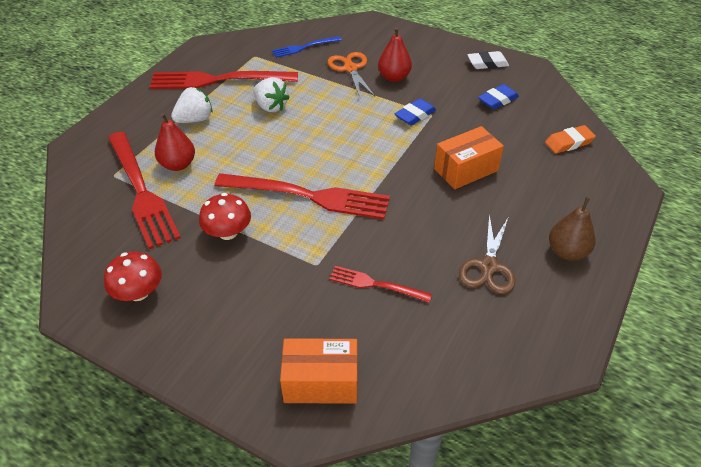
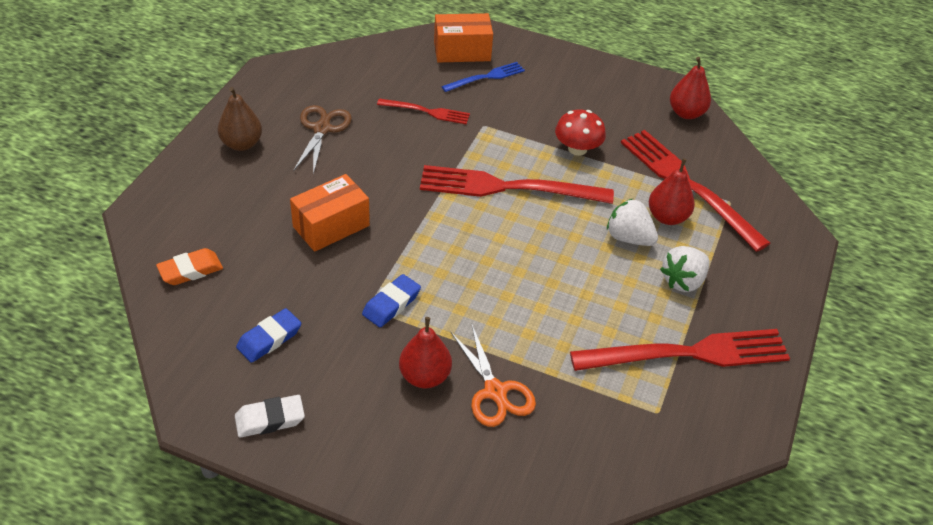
camera: 170 degrees right, 0 degrees up
red mushroom [104,252,162,301] -> none
white strawberry [253,77,290,112] -> white strawberry moved to [607,199,658,246]
blue fork [272,36,342,58] -> blue fork moved to [441,62,525,92]
none -> red pear [670,57,711,119]

